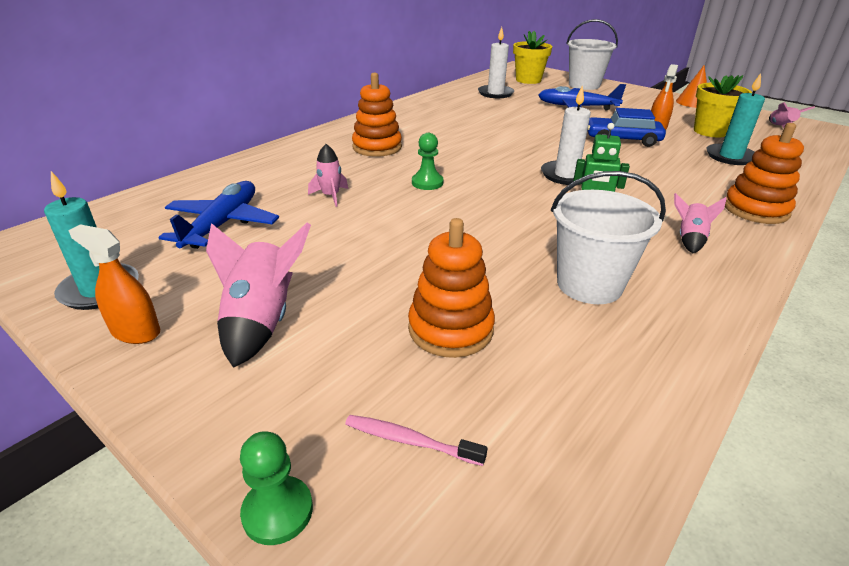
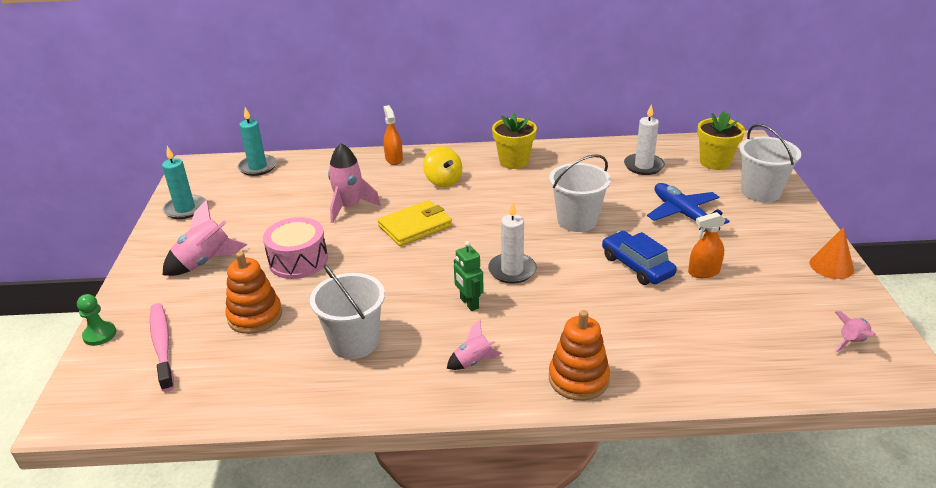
camera: 50 degrees right, 0 degrees up
orange spray bottle [68,224,160,344] -> orange spray bottle moved to [383,105,403,165]
blue plane [158,181,279,249] -> none
pink rocket [308,144,348,207] -> pink rocket [328,143,381,223], size x1.75
pink toothbrush [345,415,487,466] -> pink toothbrush [150,303,174,392], size x1.73
orange stacking toy [352,72,402,157] -> yellow spinning top [423,147,462,187]
green pawn [412,133,443,190] -> yellow wallet [378,200,452,246]
yellow flower pot [694,75,752,137] -> yellow flower pot moved to [492,113,537,169]
turquoise candle [707,73,765,165] -> turquoise candle moved to [237,107,277,176]
none -> pink drum [263,217,328,279]
none -> white bucket [549,154,611,232]

